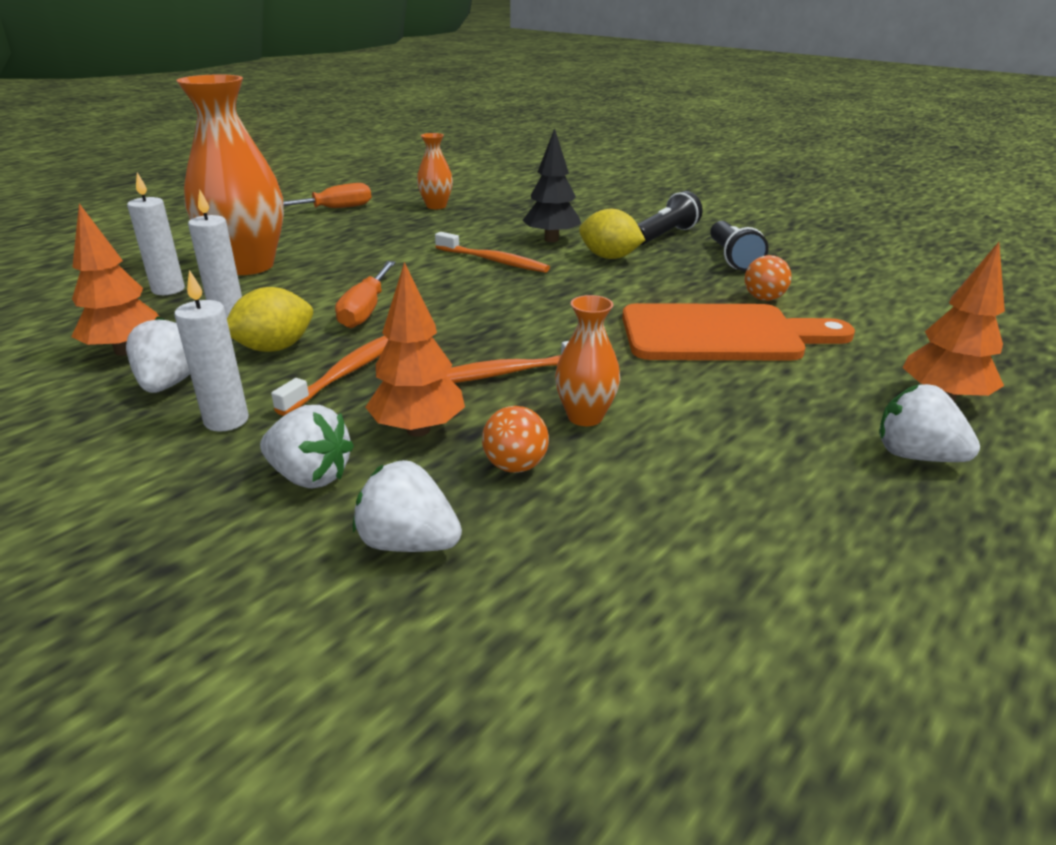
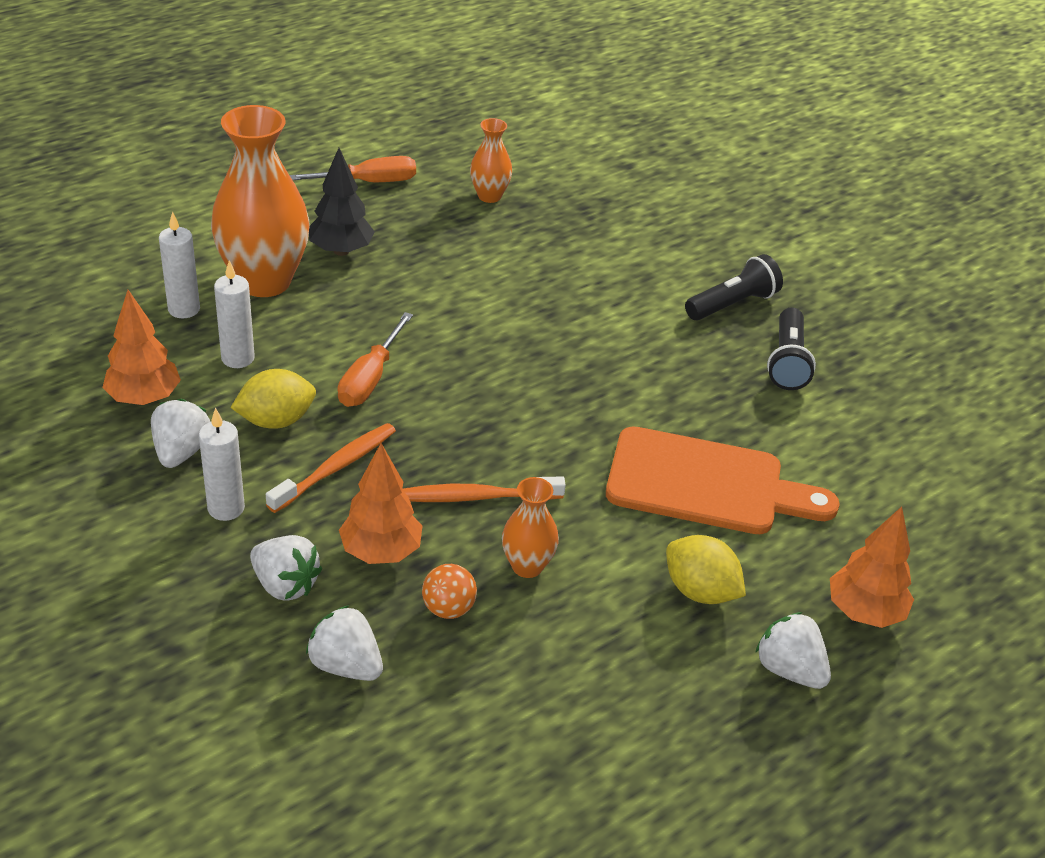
camera: 10 degrees right, 10 degrees up
orange toothbrush [435,232,550,273] -> none
black tree [522,128,581,242] -> black tree moved to [309,148,375,256]
yellow lemon [579,209,645,259] -> yellow lemon moved to [666,535,746,604]
orange ball [745,255,792,301] -> none

